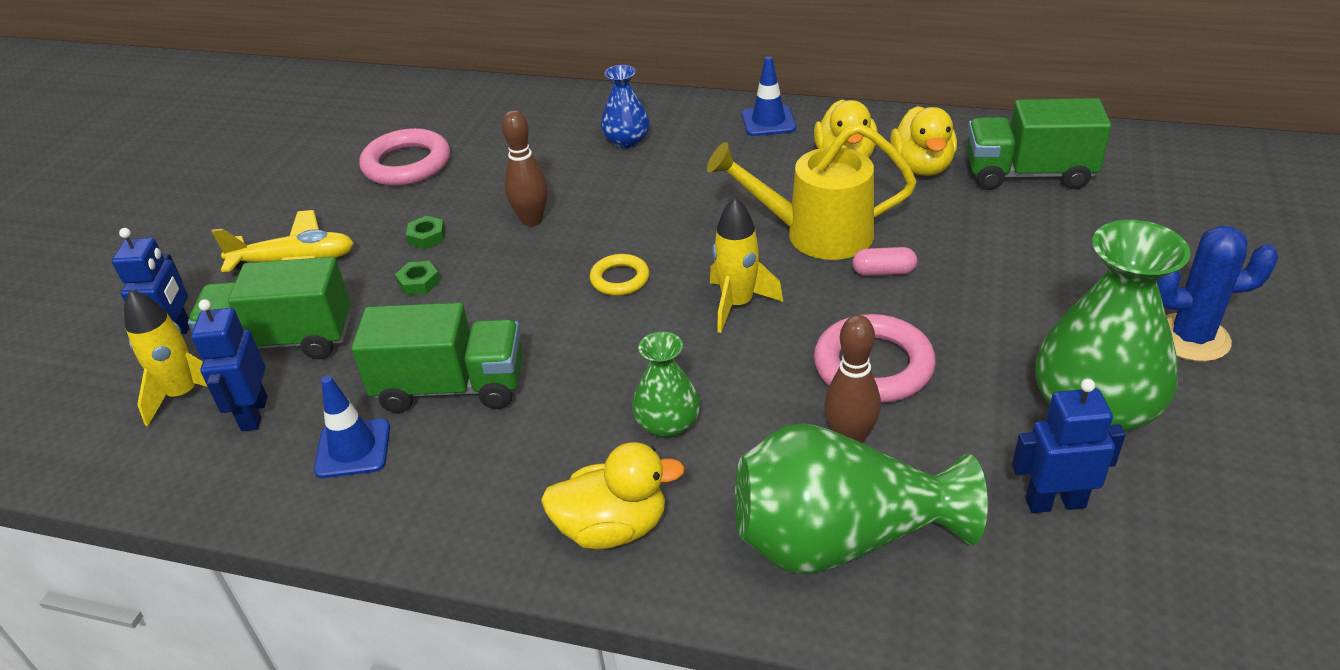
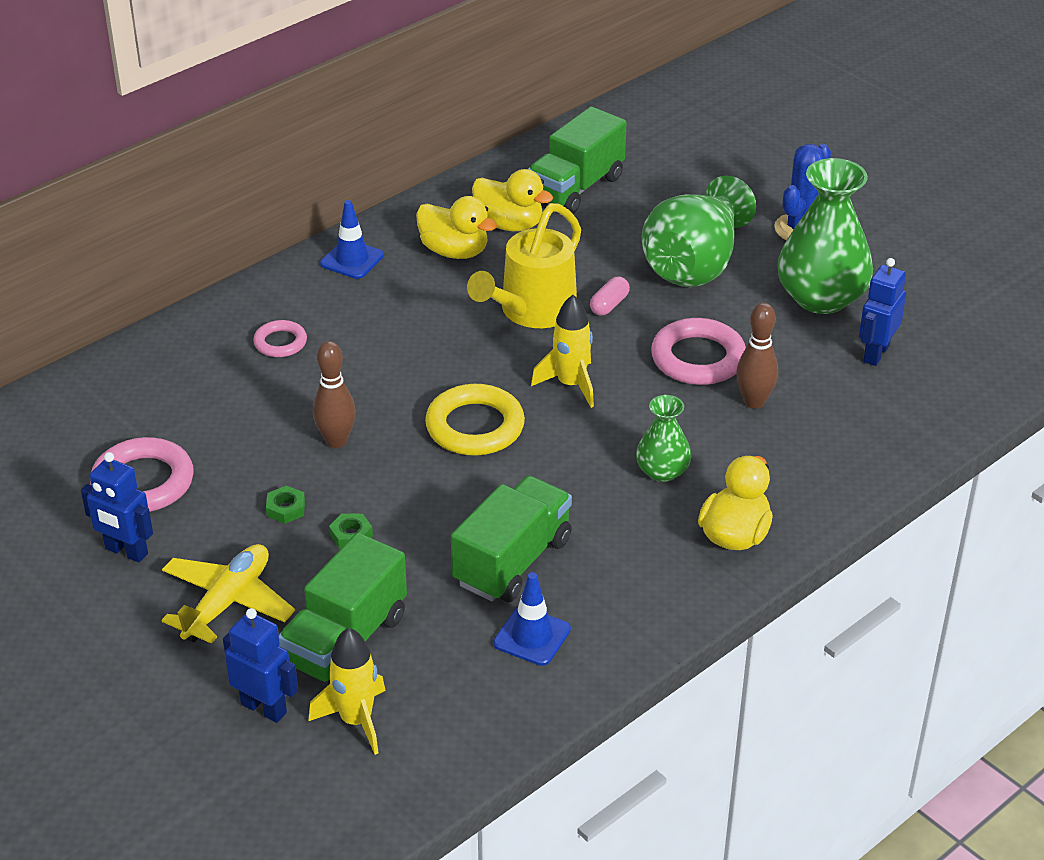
camera: 60 degrees left, 0 degrees up
blue robot [191,299,268,431] -> blue robot moved to [81,452,153,563]
yellow ring [590,254,649,296] -> yellow ring [425,384,525,456], size x1.77
blue vase [601,65,650,148] -> pink ring [253,320,307,357]
green vase [735,423,988,575] -> green vase moved to [641,175,756,287]

